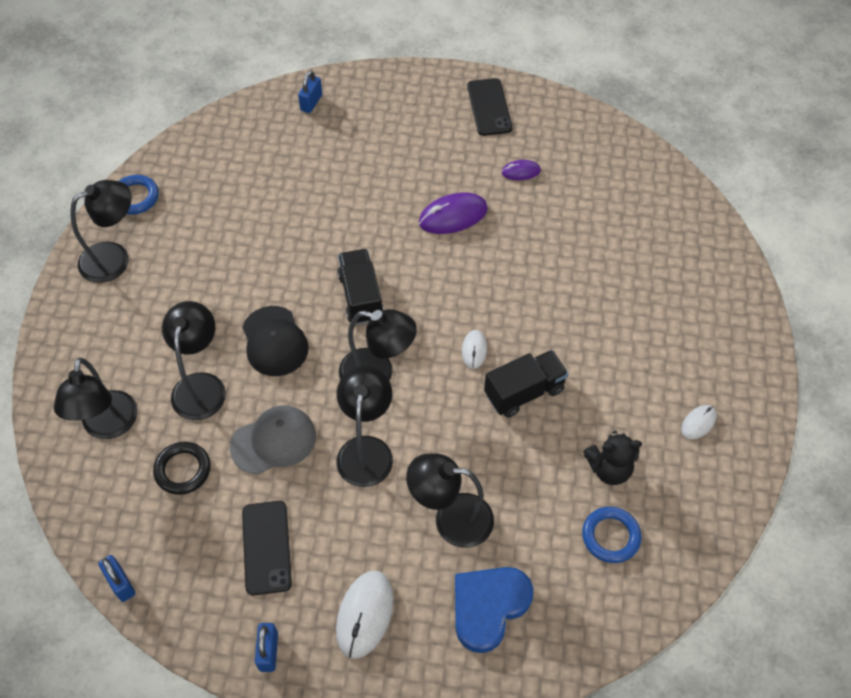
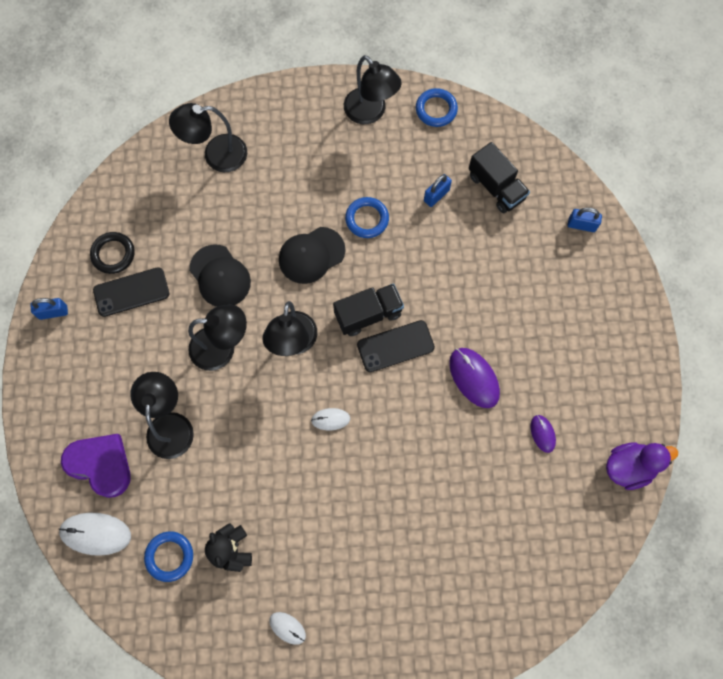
camera: 80 degrees right, 15 degrees up
blue padlock [98,555,135,602] -> blue padlock moved to [424,174,452,207]
black ring [153,442,211,495] -> black ring moved to [90,232,135,274]
black lamp [162,301,226,421] -> none
grey cap [230,405,316,475] -> black cap [189,244,251,307]
white mouse [336,571,393,659] -> white mouse moved to [58,513,131,556]
blue heart [455,567,533,653] -> purple heart [61,434,131,498]
black phone [467,78,513,136] -> black phone moved to [357,320,435,372]
black truck [484,350,569,418] -> black truck moved to [469,142,530,213]
none -> blue ring [345,197,389,238]
none -> purple duck [606,442,678,490]

